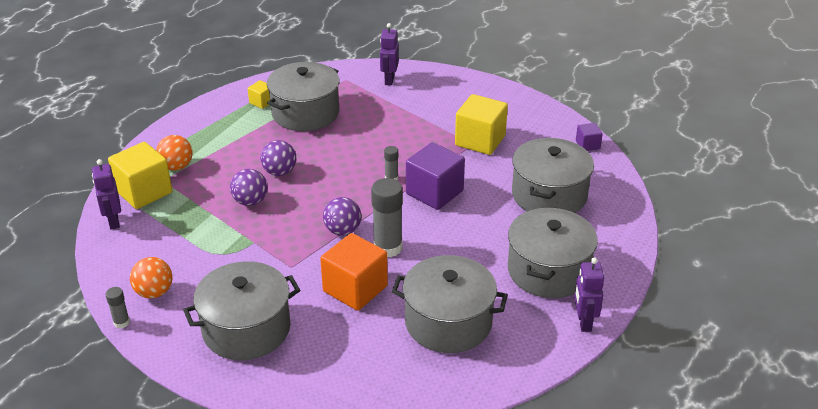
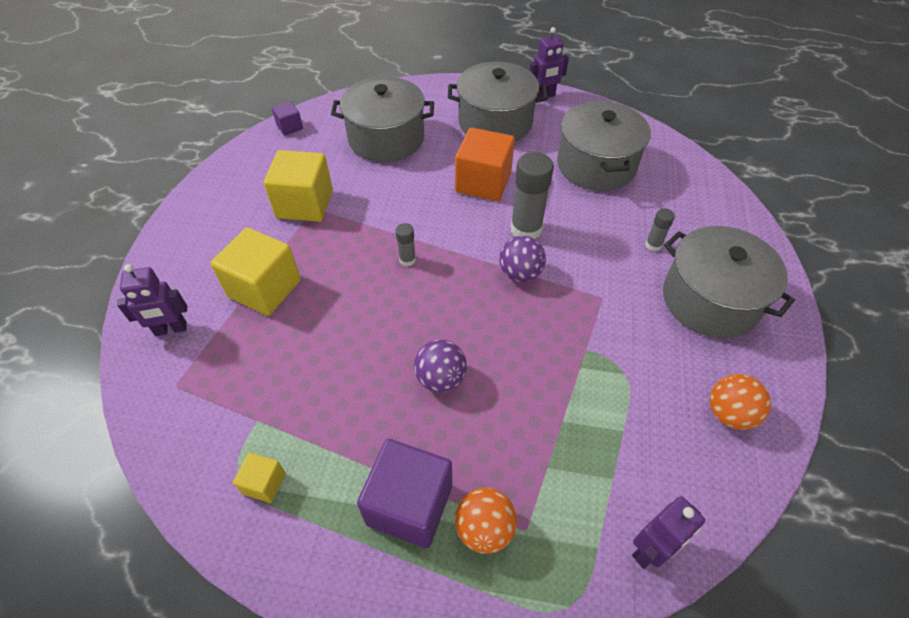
camera: 110 degrees left, 15 degrees up
grey glue stick [106,287,130,329] -> grey glue stick moved to [645,208,675,251]
yellow cube [108,142,173,209] -> yellow cube moved to [210,227,301,316]
purple ball [230,169,268,206] -> none
grey pot [267,62,340,131] -> none
orange cube [320,233,388,311] -> orange cube moved to [455,127,515,201]
purple cube [406,142,465,210] -> purple cube moved to [357,439,452,548]

